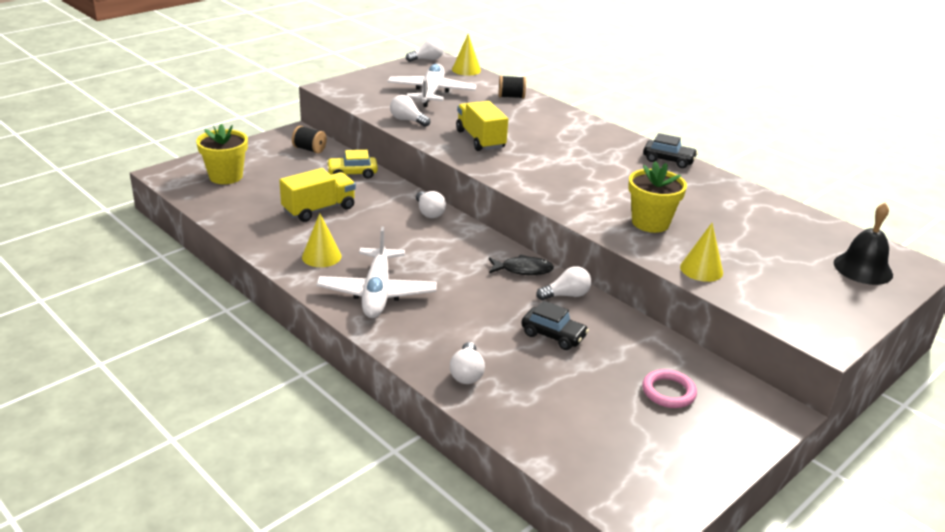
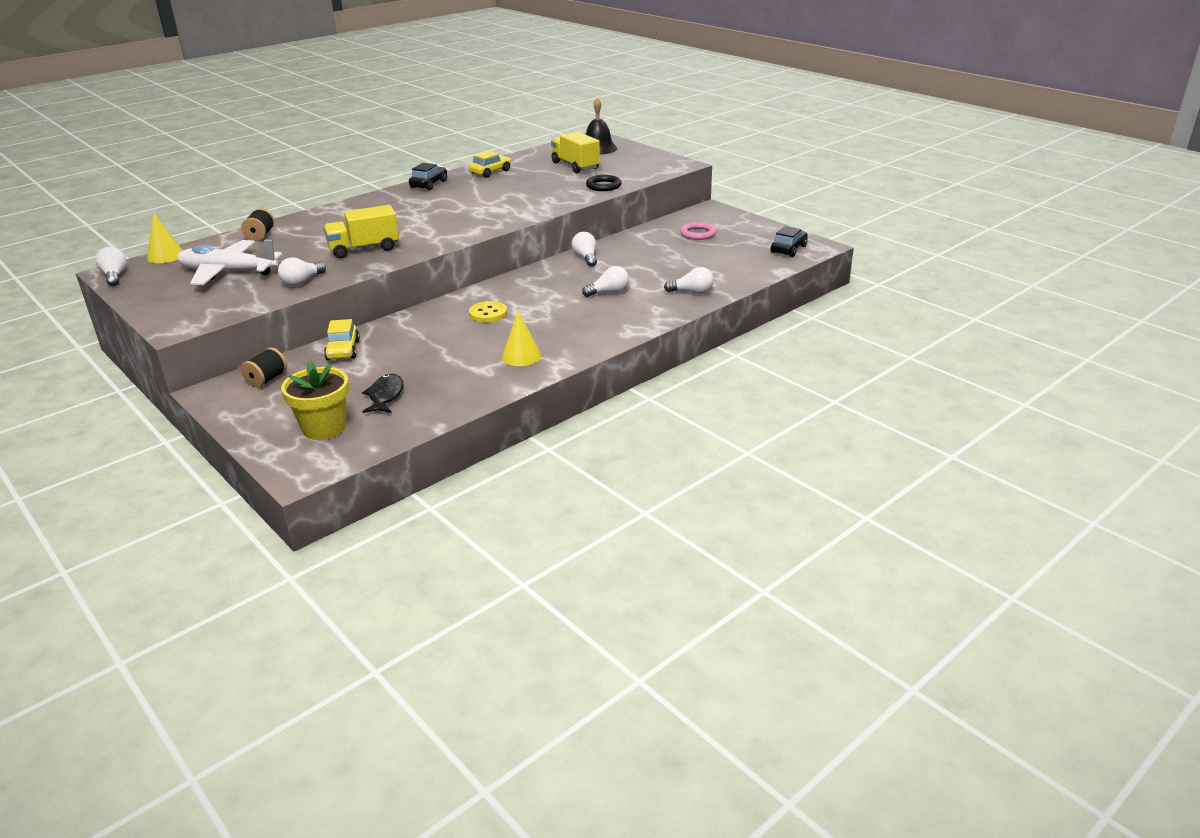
camera: 85 degrees left, 0 degrees up
yellow truck [279,168,356,222] -> yellow truck moved to [551,132,600,173]
white plane [316,227,437,318] -> none
white light bulb [416,191,446,218] -> white light bulb moved to [582,266,629,297]
black fish [489,254,554,275] -> black fish moved to [362,374,403,413]
black car [521,301,589,350] -> black car moved to [771,226,808,257]
yellow flower pot [628,161,687,233] -> none
yellow cone [680,223,723,282] -> black ring [586,175,622,191]
none -> yellow car [469,151,511,178]
none -> yellow button [469,301,507,323]

